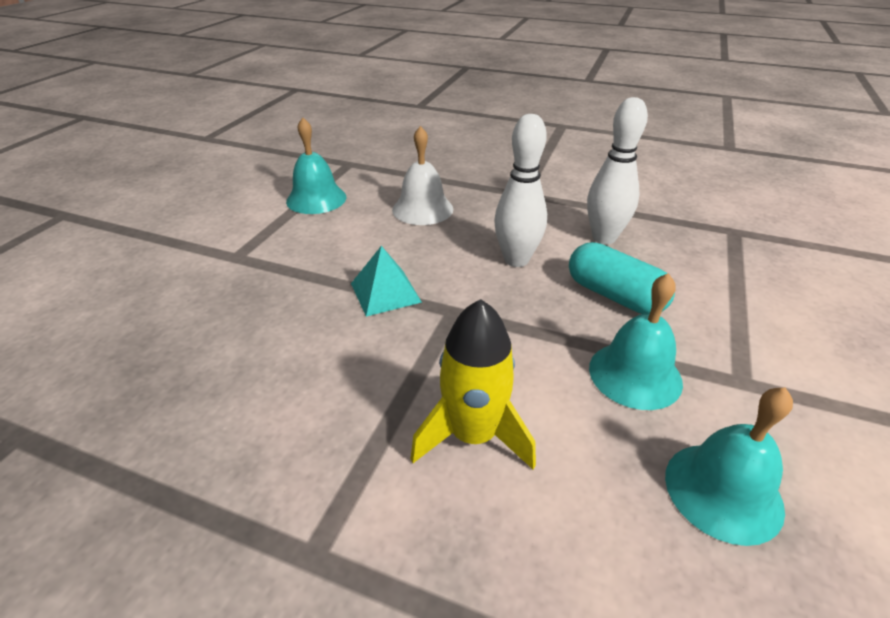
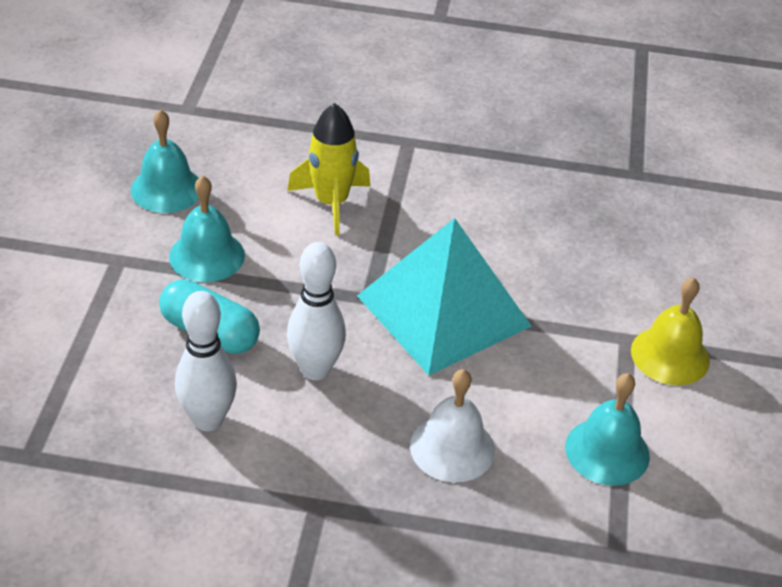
camera: 165 degrees right, 5 degrees up
turquoise pyramid [351,246,422,317] -> turquoise pyramid [357,218,532,375], size x2.19
none -> yellow bell [631,277,710,385]

